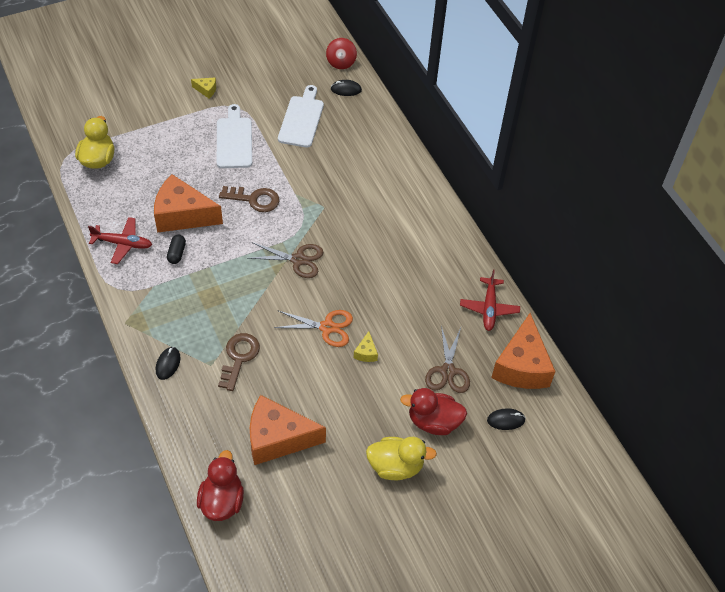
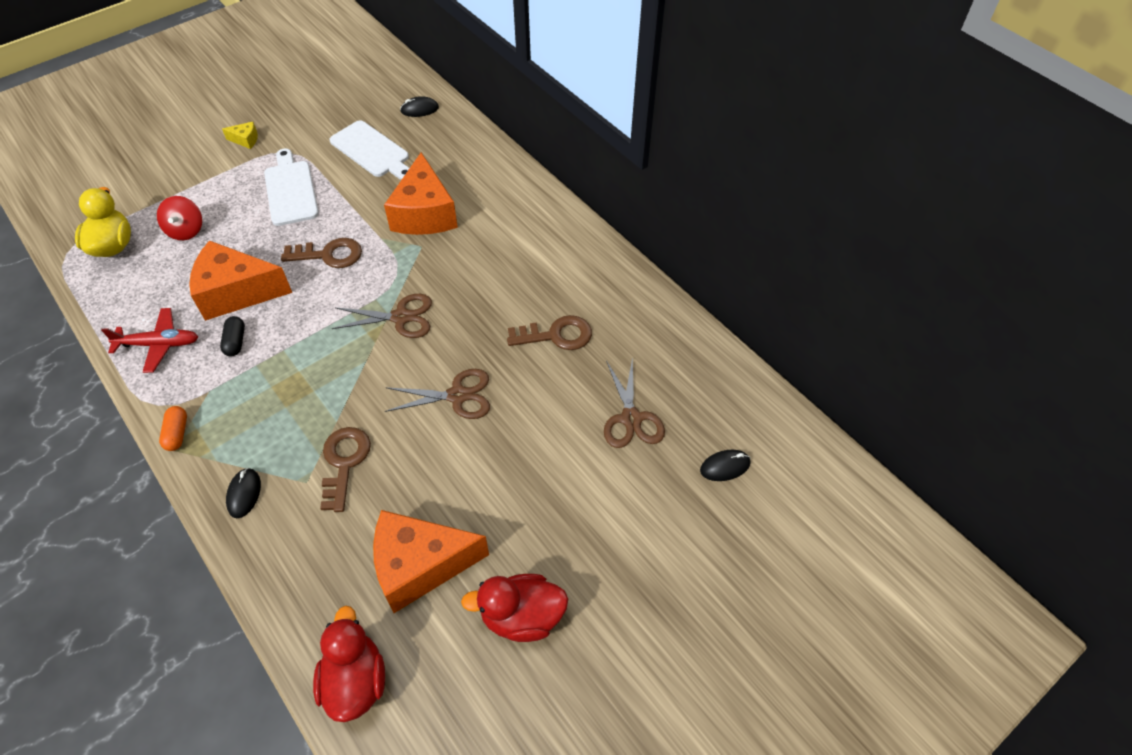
camera: 10 degrees left, 0 degrees up
orange scissors [274,310,353,347] -> brown scissors [385,369,490,419]
white cutting board [278,85,324,148] -> white cutting board turned 135 degrees clockwise [330,120,409,180]
red spinning top [326,38,357,69] -> red spinning top moved to [157,196,202,240]
yellow cheese [354,331,378,362] -> none
yellow duck [366,437,437,480] -> none
red duck [400,388,467,435] -> red duck moved to [461,574,568,642]
red plane [460,269,520,331] -> none
orange cheese [491,313,556,389] -> orange cheese moved to [384,152,458,235]
none -> orange capsule [159,406,187,451]
none -> brown key [507,315,592,350]

